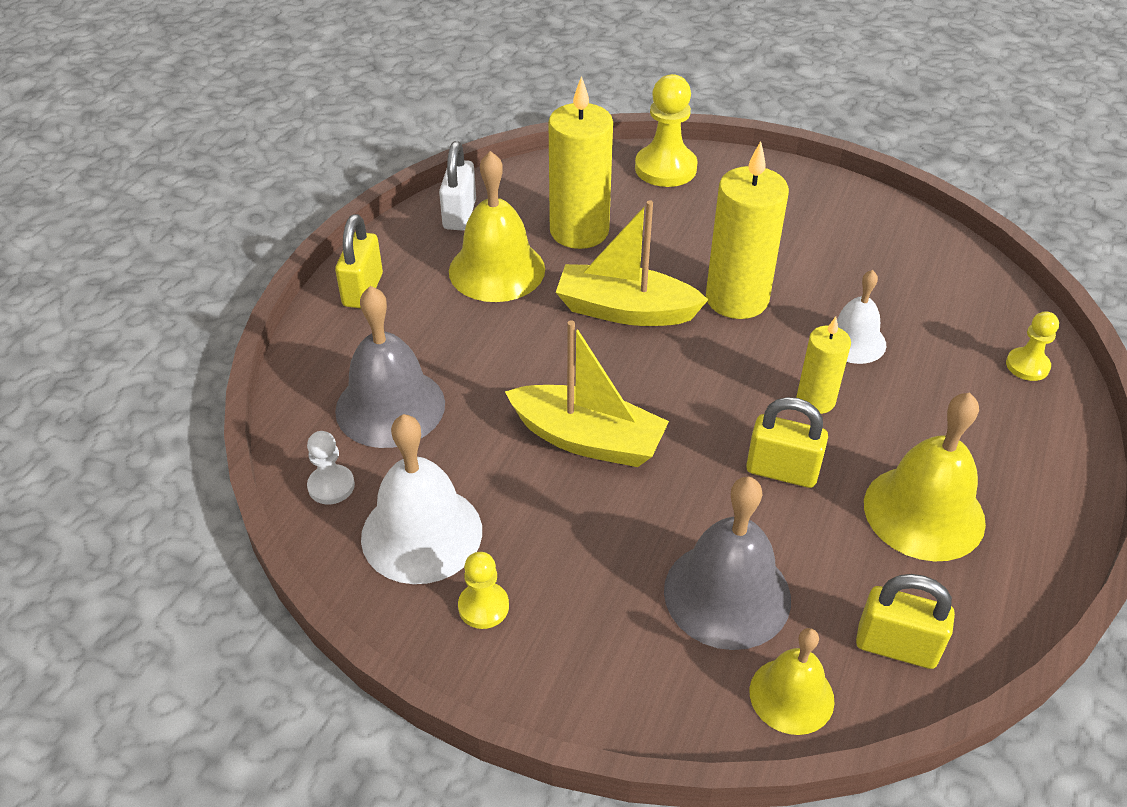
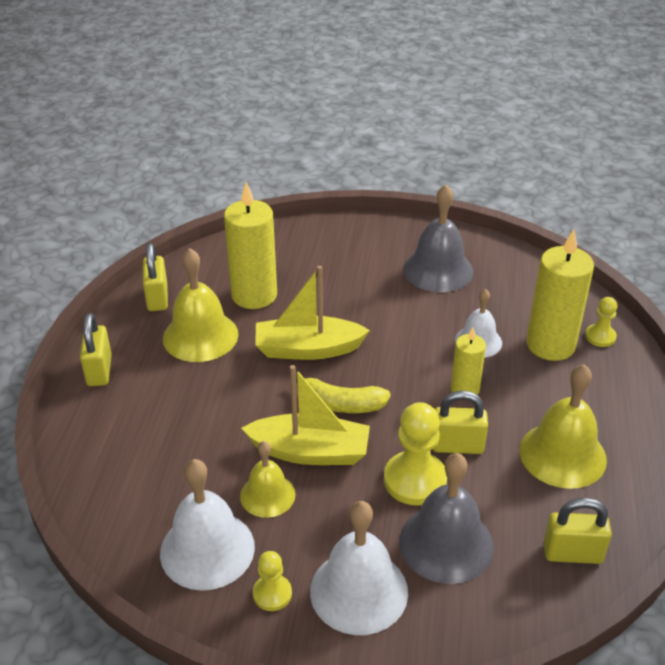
camera: 15 degrees left, 5 degrees down
white pawn [307,431,355,504] -> none
grey bell [335,286,445,448] -> grey bell moved to [403,185,473,292]
white padlock [439,141,476,231] -> yellow padlock [143,243,168,311]
yellow pawn [635,74,698,187] -> yellow pawn moved to [384,402,447,506]
yellow candle [706,141,789,319] -> yellow candle moved to [527,229,594,361]
yellow bell [750,628,834,735] -> yellow bell moved to [240,441,296,518]
none -> yellow banana [296,374,391,413]
none -> white bell [310,501,408,635]

